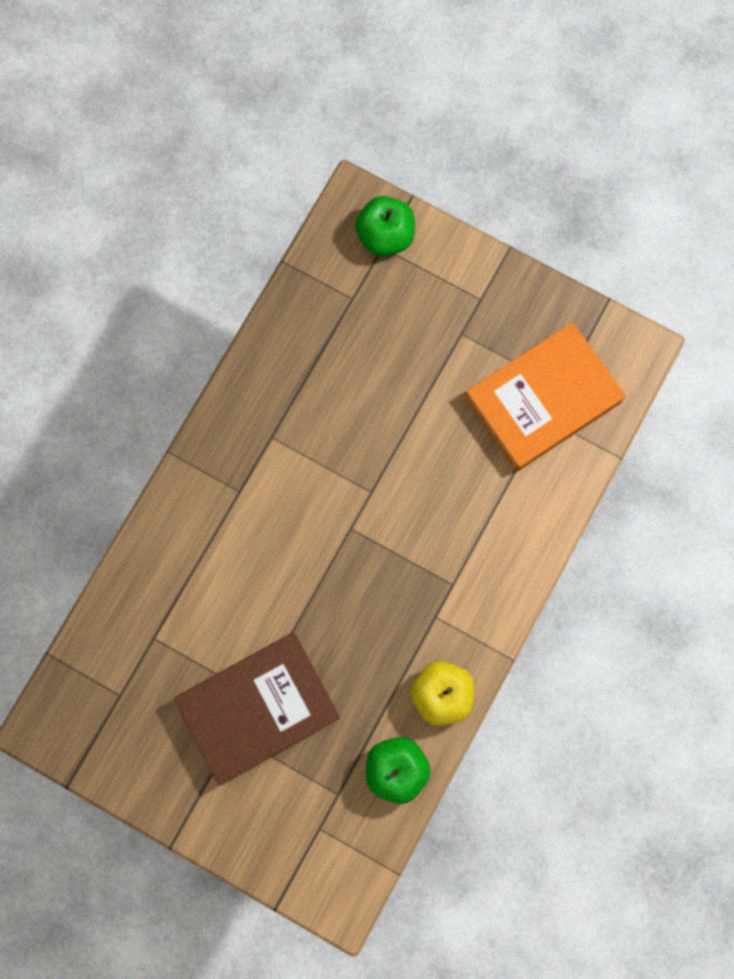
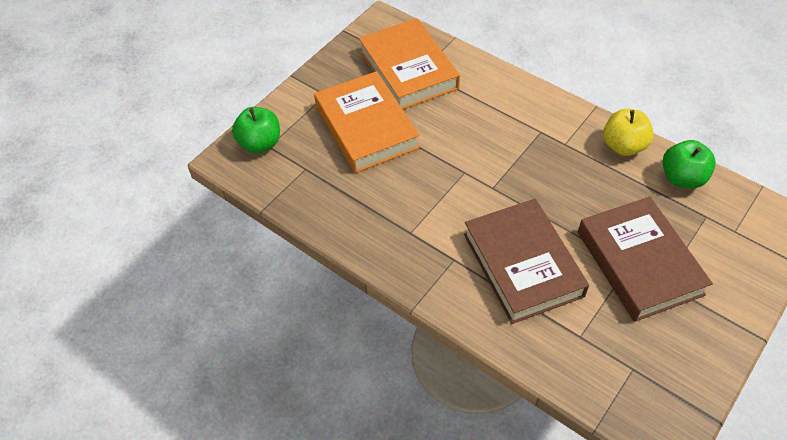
camera: 80 degrees left, 25 degrees down
none -> orange book [314,71,420,173]
none -> brown book [464,199,589,324]

